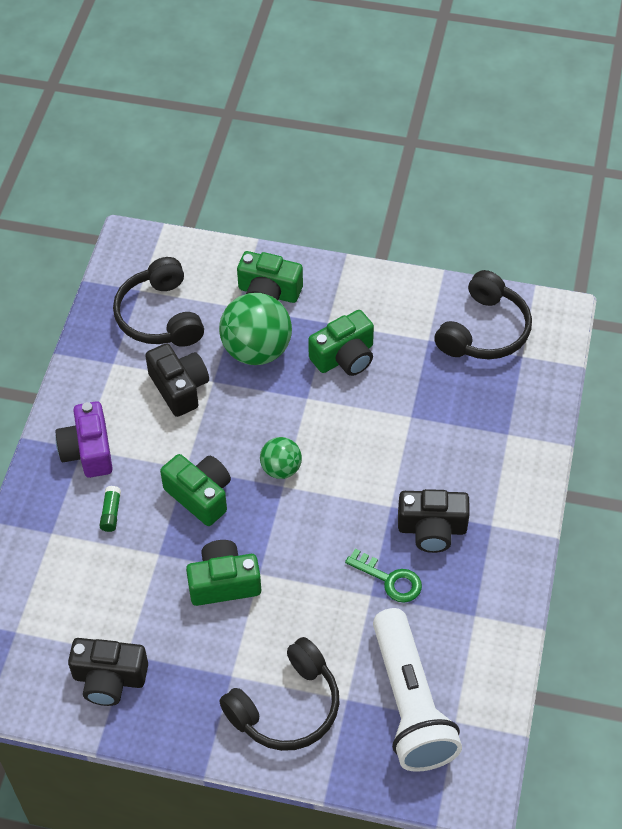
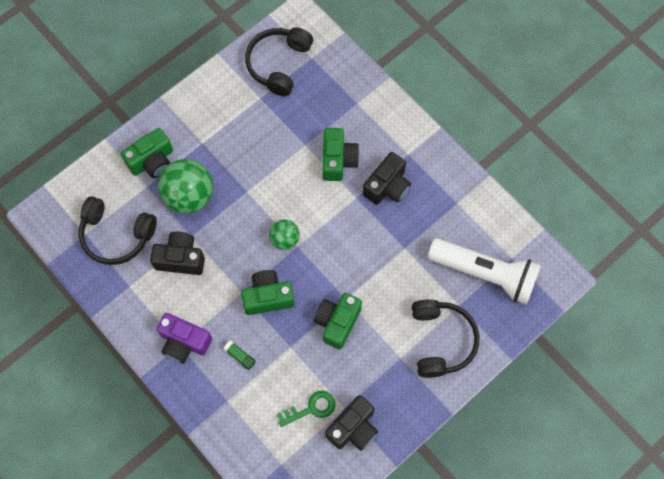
camera: 55 degrees left, 15 degrees up
green camera [308,310,374,376] -> green camera moved to [322,128,360,181]
green key [345,549,422,603] -> green key moved to [277,391,335,427]
black headphones [434,270,532,359] -> black headphones turned 135 degrees counterclockwise [245,28,313,96]

